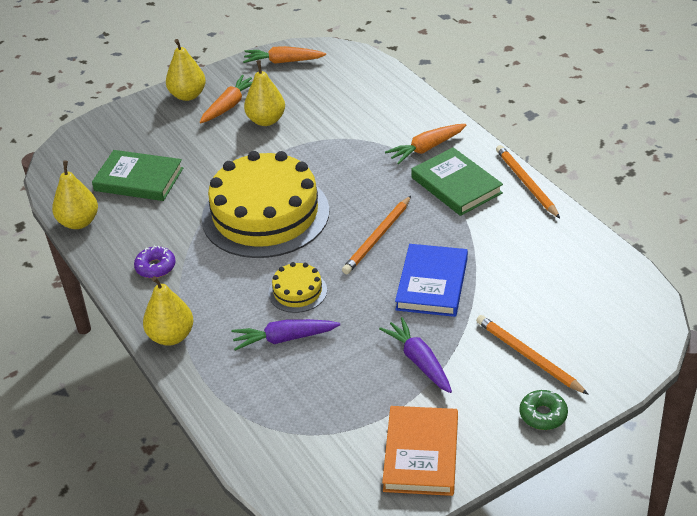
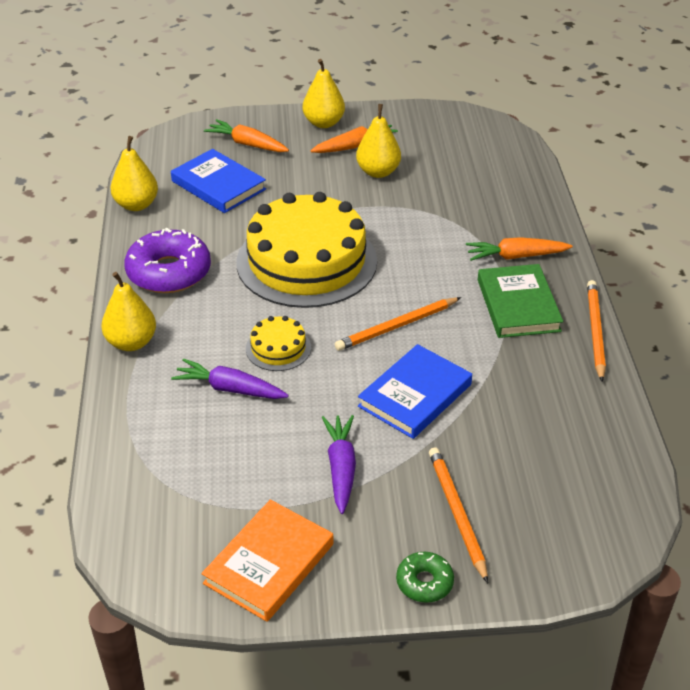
camera: 25 degrees right, 0 degrees up
green book [92,150,183,201] -> blue book [171,149,266,213]
purple donut [134,246,176,278] -> purple donut [124,228,211,293], size x1.94
orange carrot [243,46,326,64] -> orange carrot moved to [204,119,289,152]

